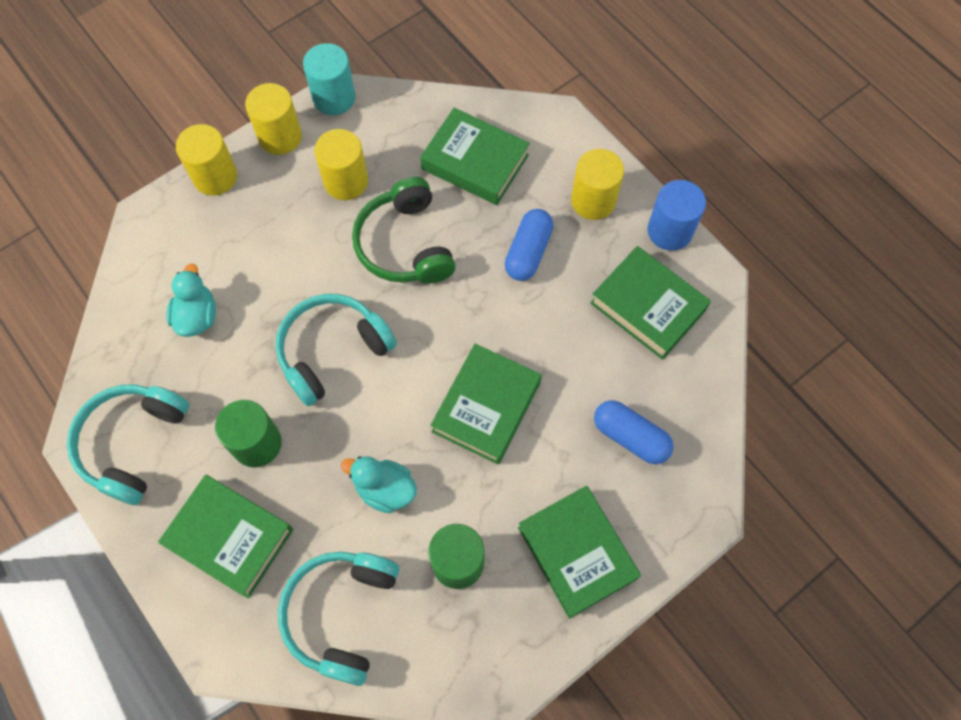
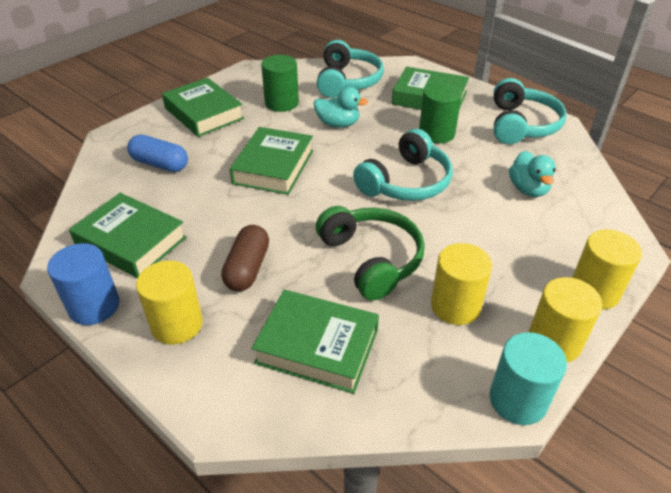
camera: 170 degrees right, 25 degrees down
blue capsule [505,209,553,281] -> brown capsule [221,225,269,291]

